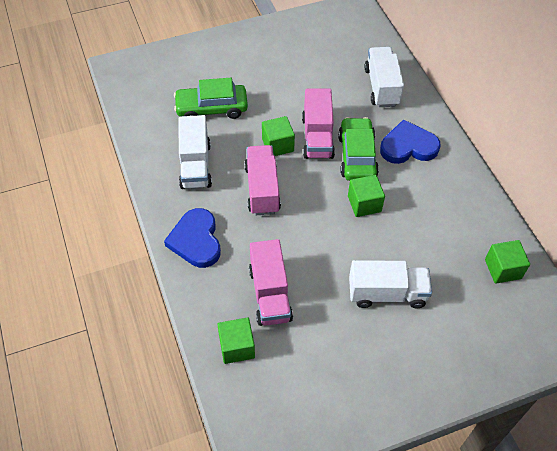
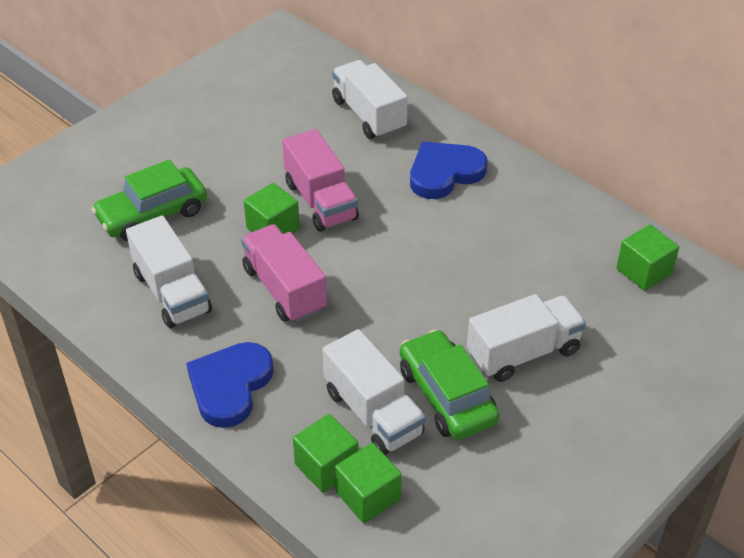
camera: 25 degrees left, 10 degrees down
blue heart [164,208,221,268] -> blue heart turned 60 degrees clockwise [186,342,274,428]
pink truck [249,239,293,326] -> white truck [323,329,426,455]
green car [338,117,379,181] -> green car moved to [400,330,499,440]
green cube [348,175,385,217] -> green cube moved to [293,414,358,493]

